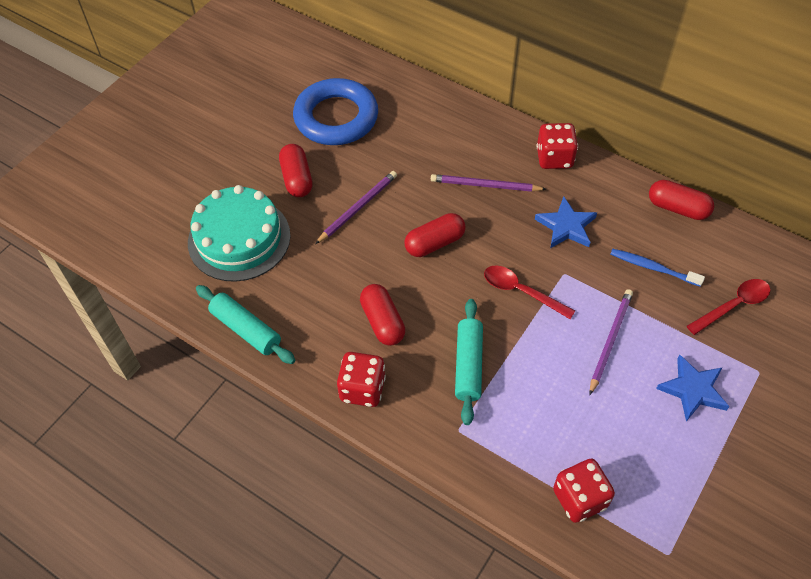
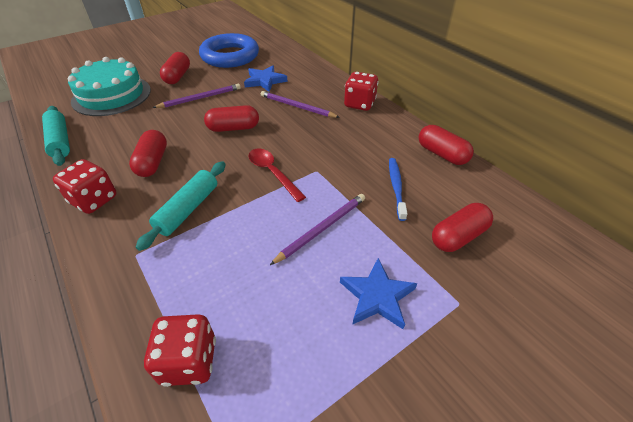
camera: 20 degrees right, 10 degrees down
blue star [535,196,597,248] -> blue star moved to [244,65,288,92]
blue toothbrush [610,249,705,287] -> blue toothbrush turned 45 degrees clockwise [389,158,407,221]
red spoon [687,279,770,335] -> red capsule [432,203,493,252]

